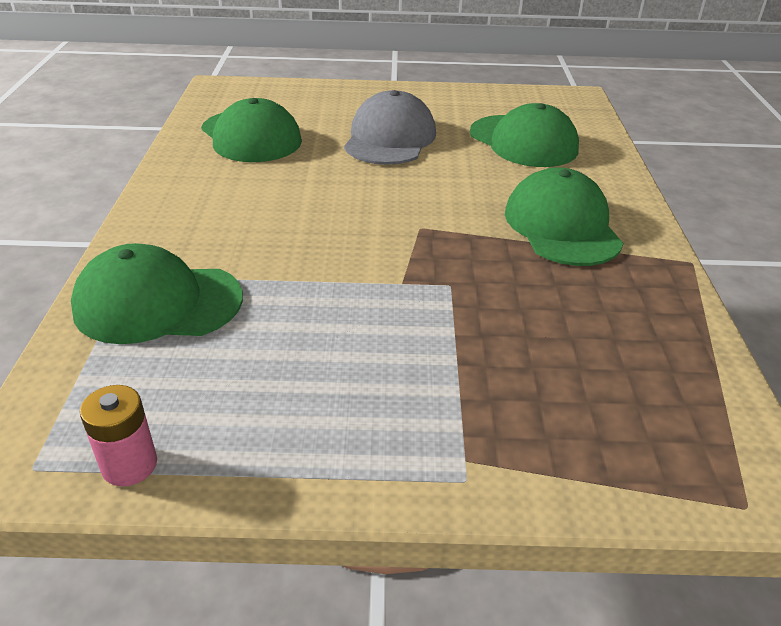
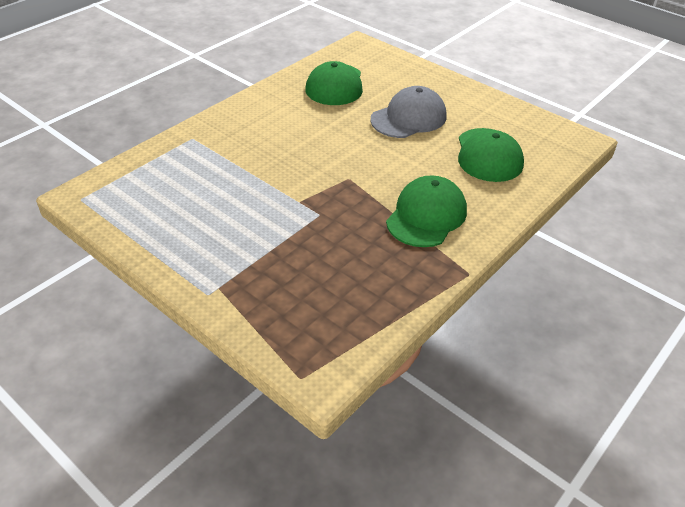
camera: 40 degrees right, 5 degrees up
green cap [71,243,243,344] -> none
pink battery [80,385,157,486] -> none

